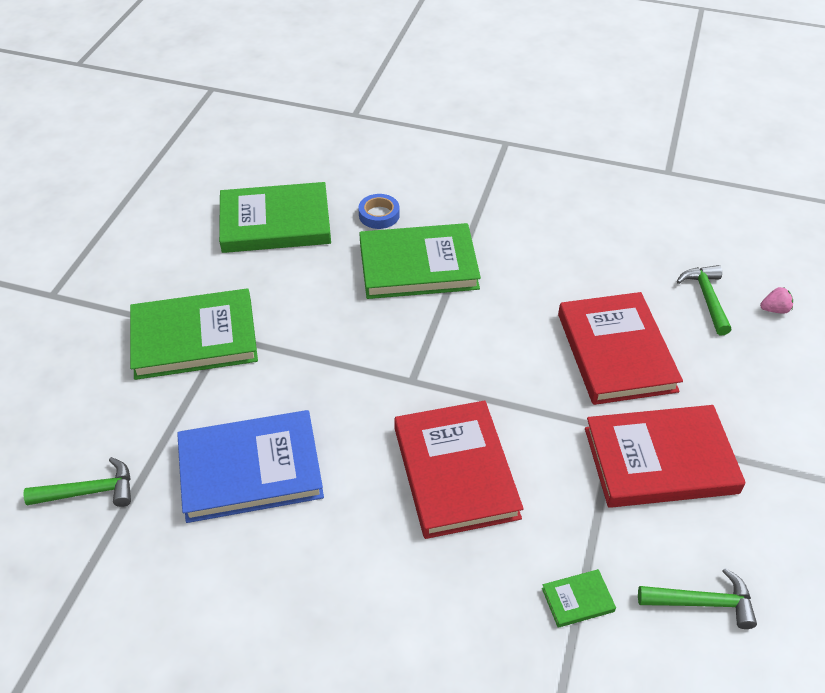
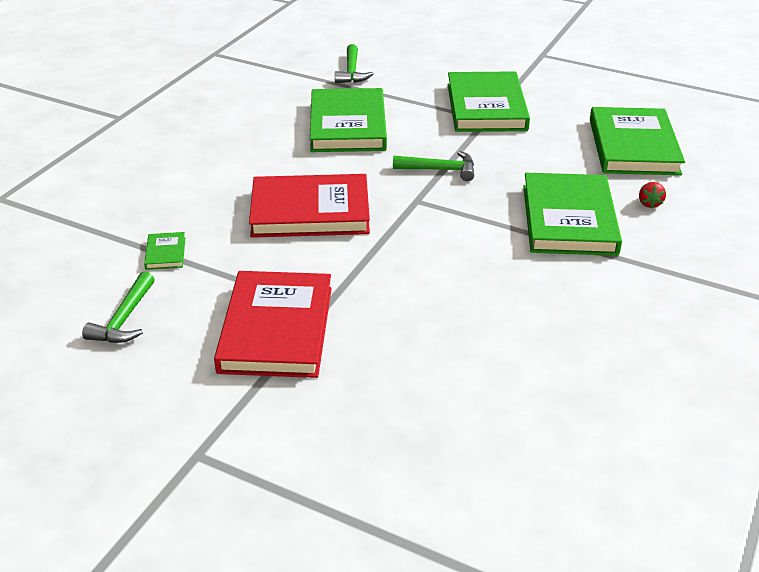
camera: 100 degrees right, 10 degrees down
blue book [177,410,324,523] -> green book [310,88,387,152]
blue tape [358,194,400,229] -> red strawberry [639,182,666,208]
red book [558,292,683,405] -> none
green hammer [677,265,731,335] -> green hammer moved to [393,151,474,181]
pink strawberry [760,287,793,314] -> none

